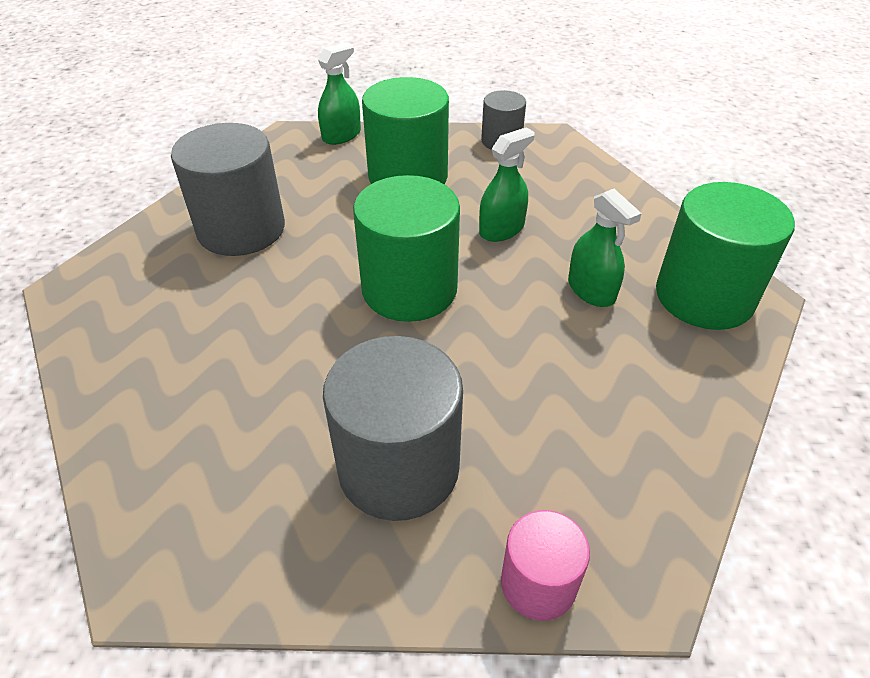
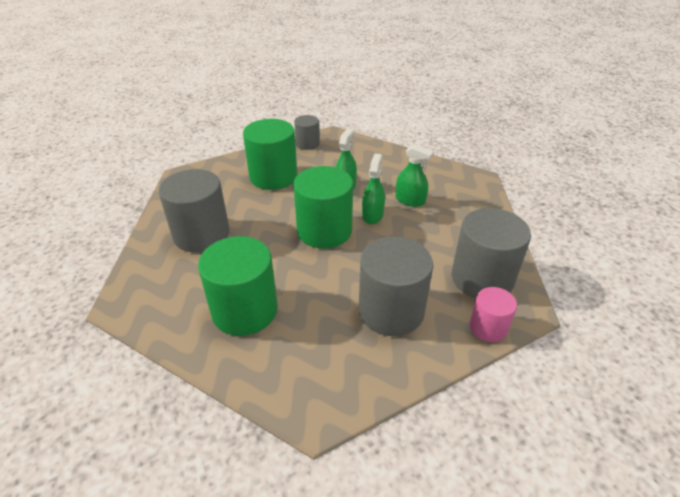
camera: 30 degrees left, 5 degrees down
green spray bottle [318,42,361,145] -> green spray bottle moved to [362,153,385,224]
green cylinder [656,182,795,330] -> green cylinder moved to [198,236,278,336]
none -> grey cylinder [452,208,531,298]

